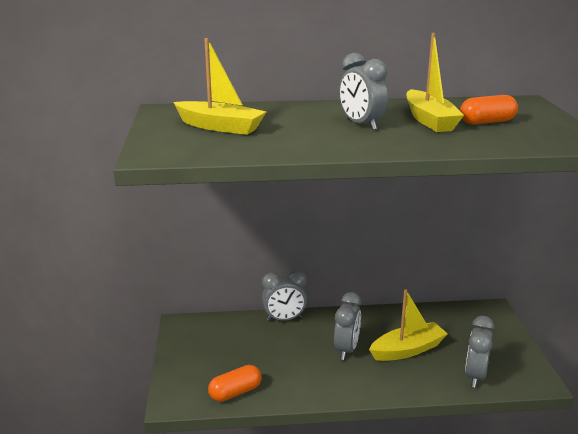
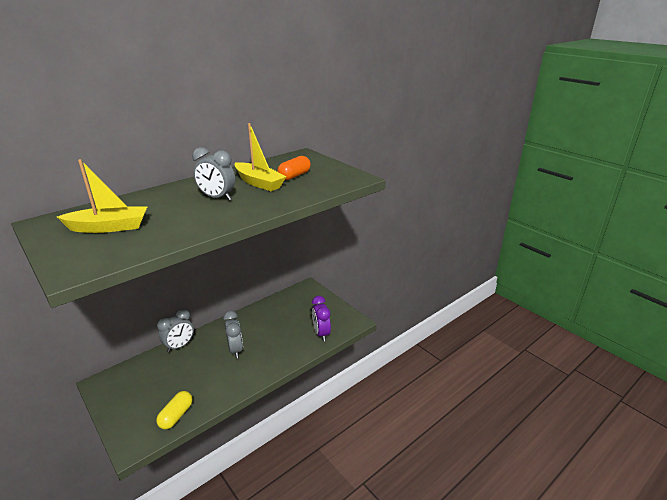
camera: 35 degrees left, 5 degrees up
orange capsule [208,365,262,402] -> yellow capsule [156,391,193,429]
yellow boat [369,289,448,361] -> none
grey clock [465,316,495,388] -> purple clock [312,296,331,341]

